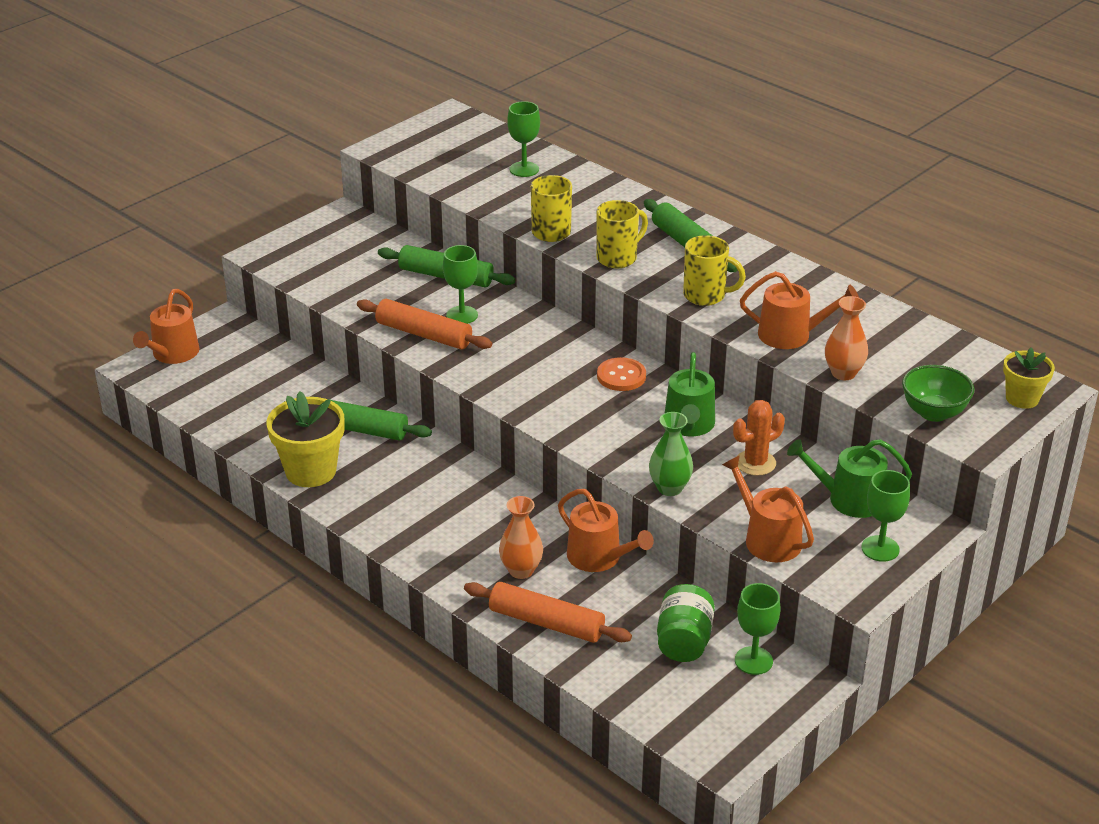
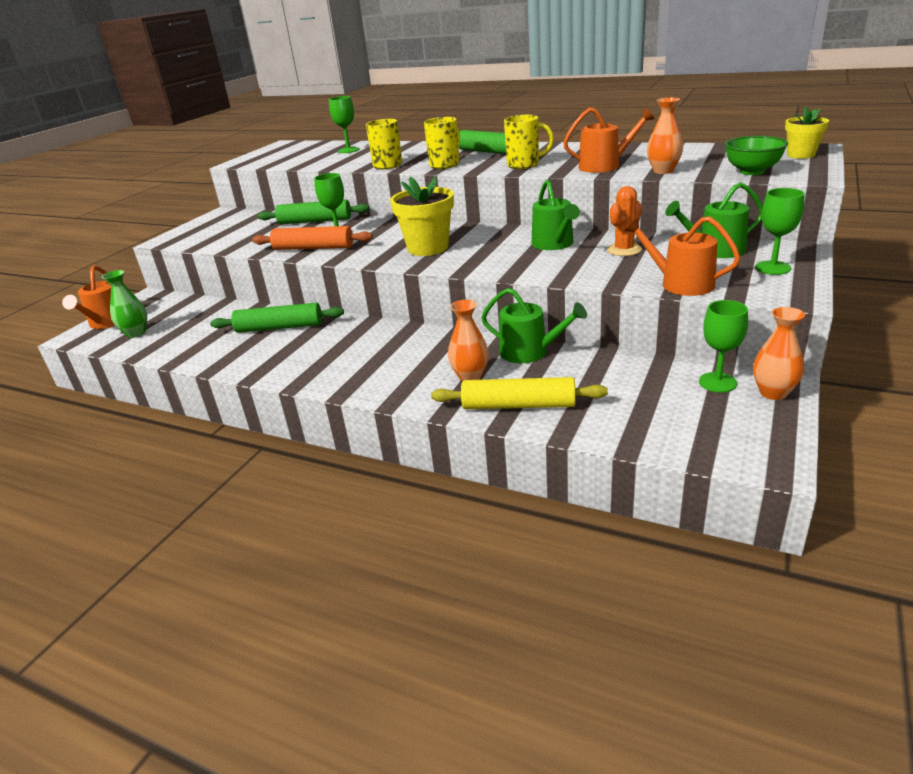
camera: 15 degrees left, 5 degrees down
yellow flower pot [267,391,345,487] -> yellow flower pot moved to [390,176,454,256]
orange rolling pin [464,582,632,643] -> yellow rolling pin [431,377,608,409]
orange watering can [558,489,654,572] -> green watering can [481,288,587,363]
orange button [597,357,646,391] -> none
green vase [649,412,693,496] -> green vase moved to [102,270,147,338]
green jar [657,584,715,662] -> none
none -> orange vase [753,307,805,400]

